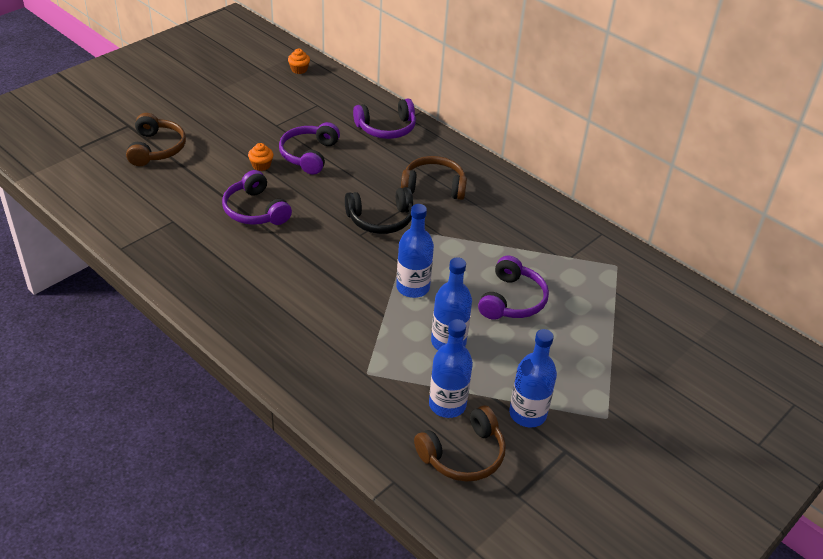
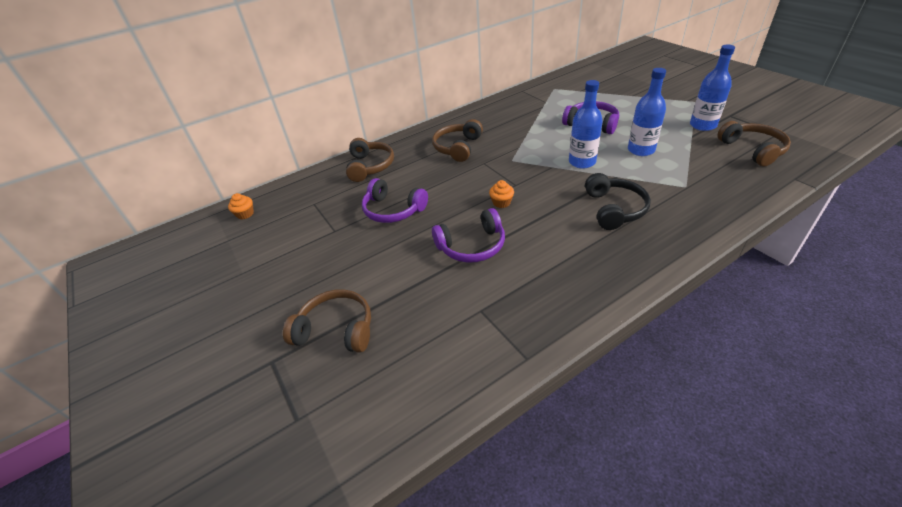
camera: 70 degrees left, 0 degrees up
orange cupcake [248,143,273,171] -> orange cupcake moved to [489,180,514,208]
black headphones [345,187,413,234] -> black headphones moved to [585,173,651,230]
purple headphones [353,98,416,139] -> brown headphones [346,138,394,182]
blue bottle [429,319,473,418] -> none

